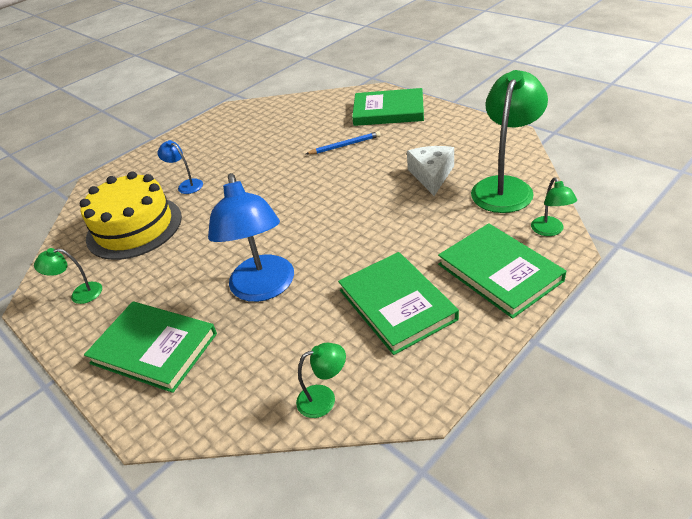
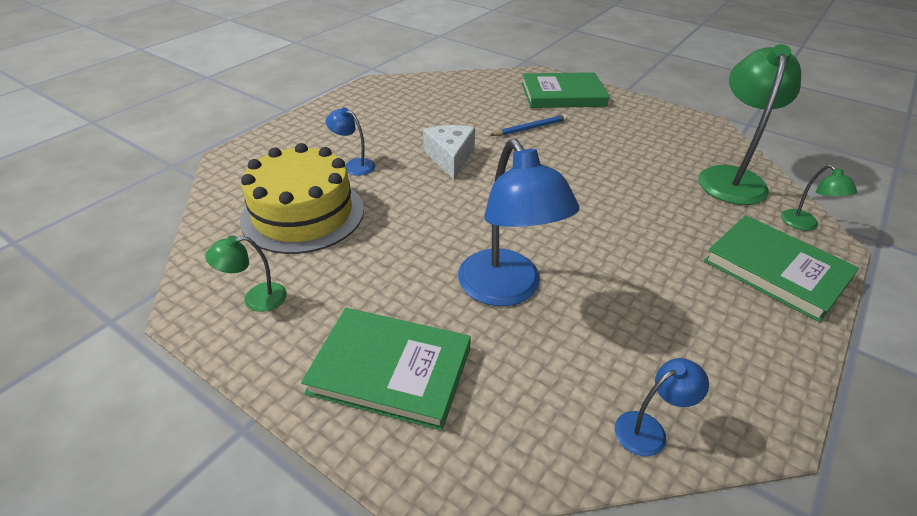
camera: 15 degrees left, 0 degrees up
green lamp [296,343,346,418] -> blue lamp [615,358,709,456]
green book [338,252,459,355] -> none
white cheese [407,146,454,196] -> white cheese moved to [423,125,475,179]

